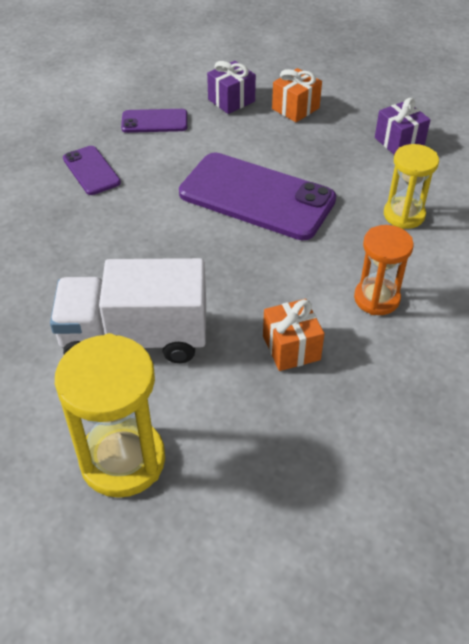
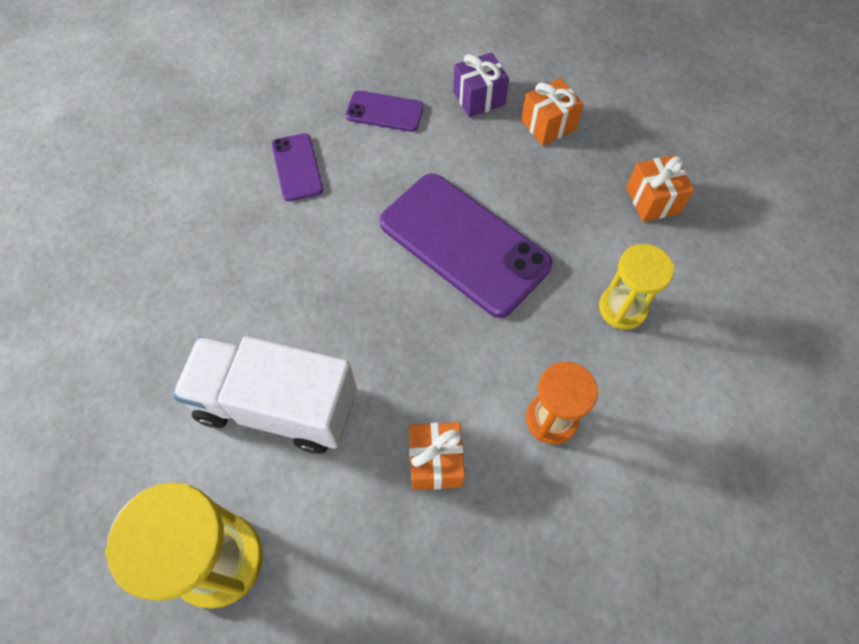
camera: 15 degrees right, 15 degrees up
purple gift [375,98,430,155] -> orange gift [626,155,694,222]

